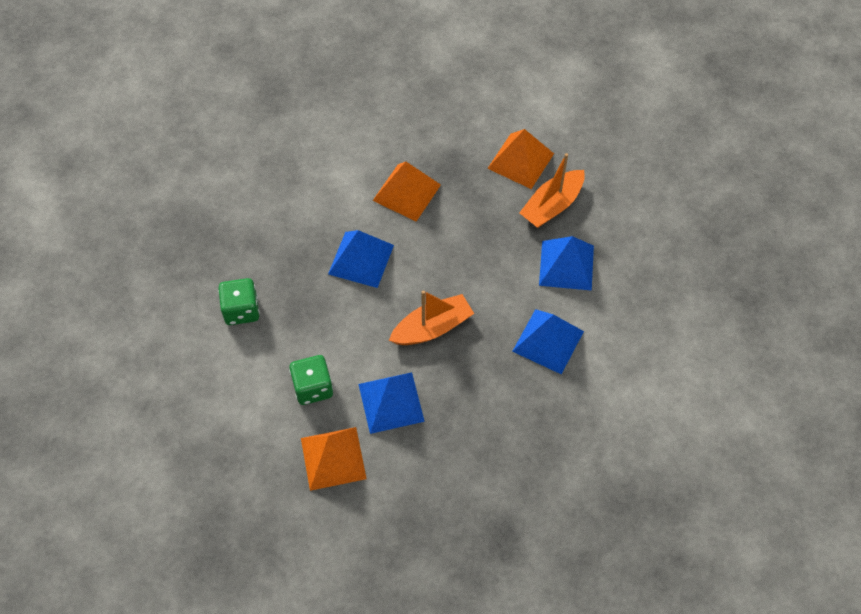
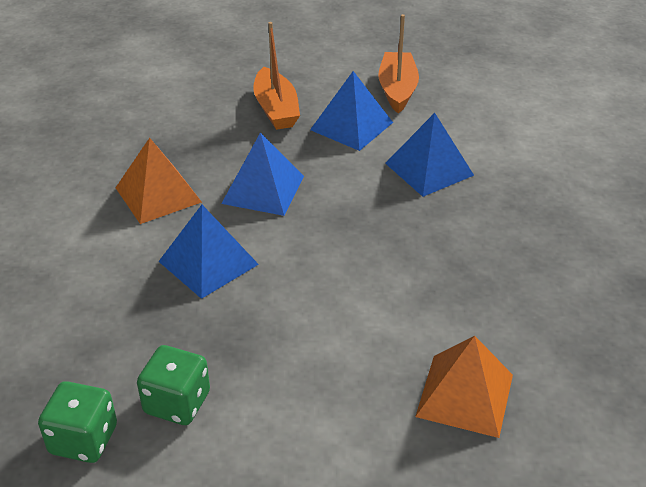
camera: 60 degrees left, 20 degrees down
green dice [289,355,333,405] -> green dice moved to [38,381,117,463]
blue pyramid [358,372,425,434] -> blue pyramid moved to [221,133,304,216]
orange boat [389,290,474,345] -> orange boat moved to [378,14,419,113]
orange pyramid [487,129,554,189] -> none

